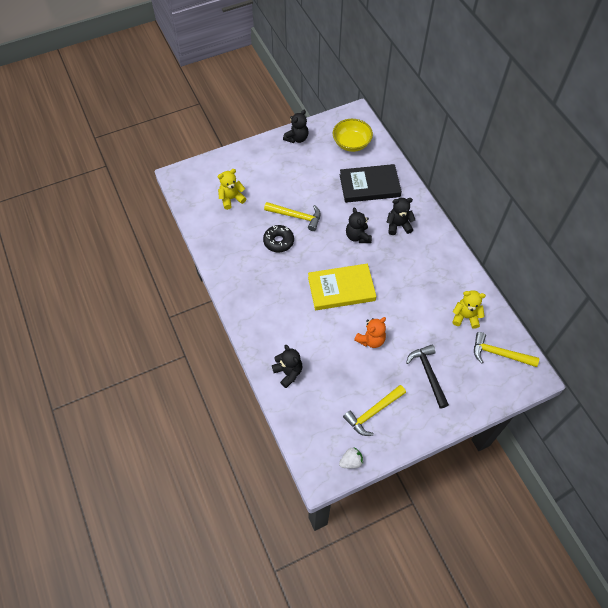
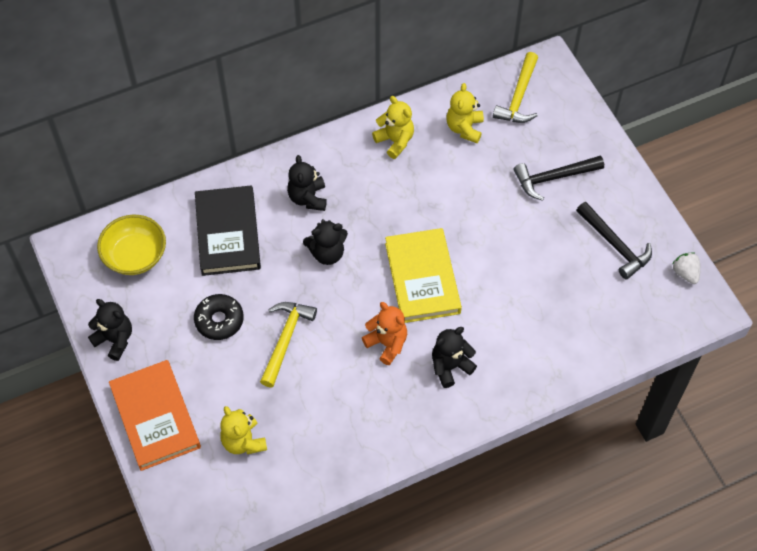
camera: 90 degrees left, 0 degrees up
black donut [263,225,294,252] -> black donut moved to [194,294,244,340]
black teddy bear [272,345,303,388] -> black teddy bear moved to [432,327,477,388]
yellow hammer [343,385,406,436] -> black hammer [576,202,652,279]
orange teddy bear [354,317,386,348] -> orange teddy bear moved to [362,302,407,365]
none -> orange book [109,360,201,471]
none -> yellow teddy bear [372,96,414,159]

